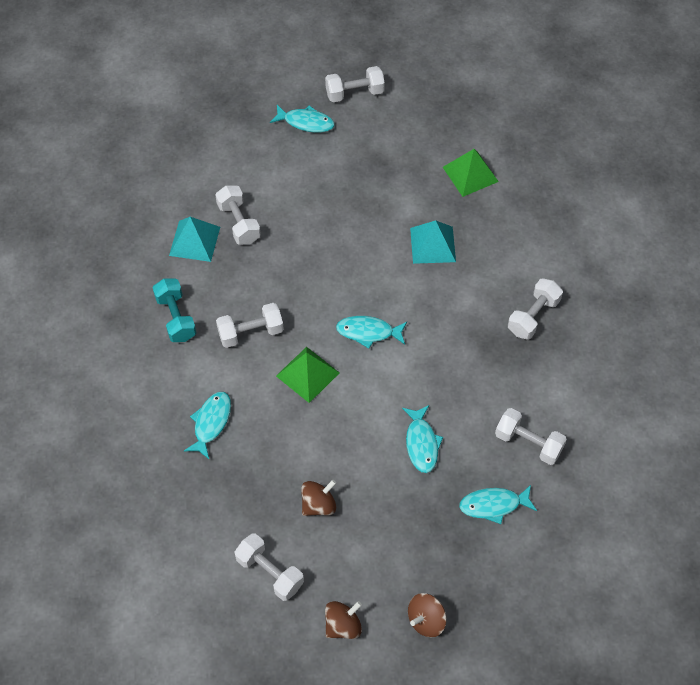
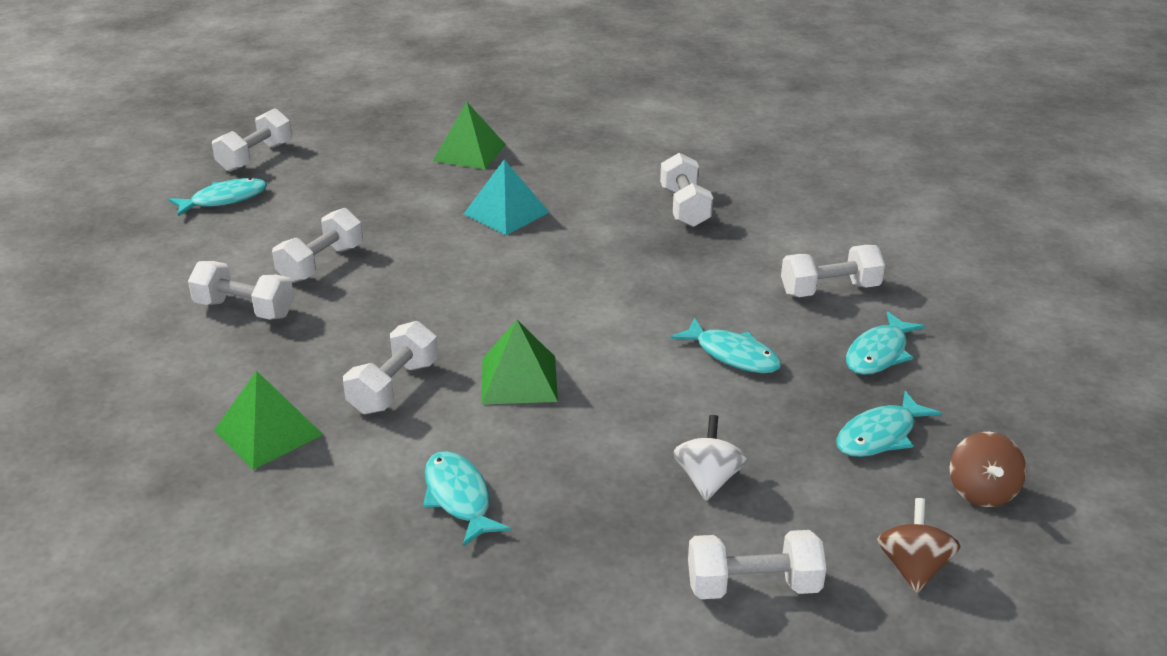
camera: 45 degrees left, 25 degrees down
turquoise dumbbell [153,278,197,342] -> green pyramid [214,371,323,470]
turquoise pyramid [169,217,220,262] -> none
brown spinning top [301,480,336,516] -> white spinning top [673,415,747,501]
turquoise fish [336,316,407,349] -> turquoise fish moved to [836,391,941,457]
none -> white dumbbell [272,208,363,283]

